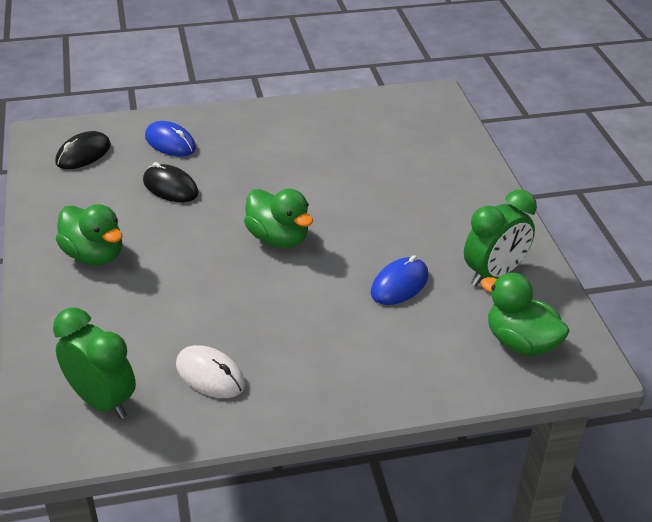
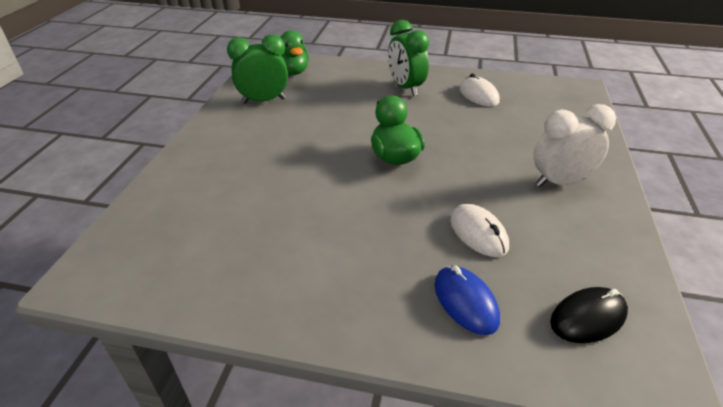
camera: 155 degrees left, 0 degrees up
green clock [53,308,136,419] -> green clock moved to [388,20,429,96]
green duck [56,204,122,265] -> white clock [533,104,616,187]
black mouse [143,162,199,202] -> white mouse [450,204,509,257]
blue mouse [371,255,428,305] -> none

